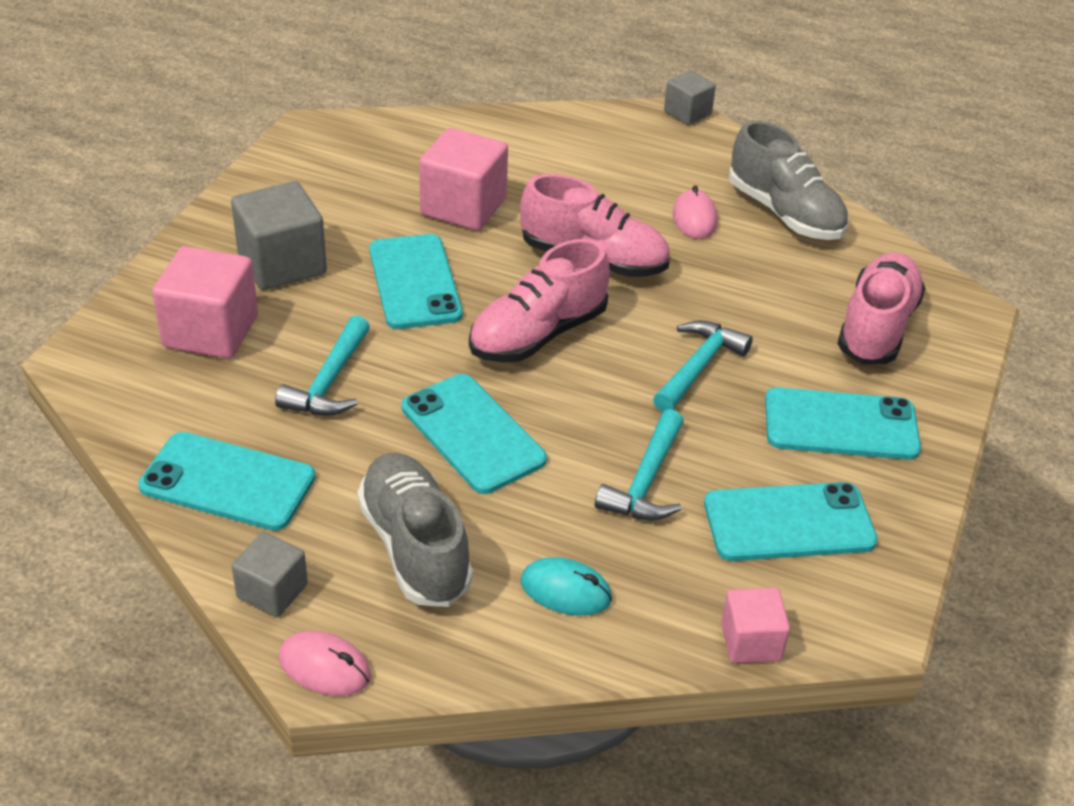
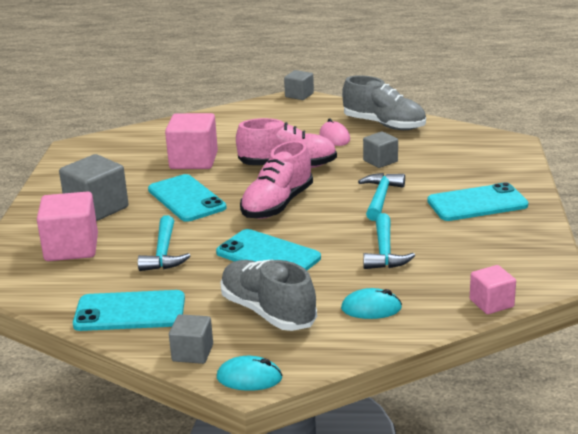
camera: 15 degrees left, 15 degrees down
pink mouse [279,631,371,696] -> turquoise mouse [217,356,282,391]
turquoise phone [704,482,878,561] -> none
pink shoe [837,252,926,364] -> none
none -> grey cube [363,131,398,168]

